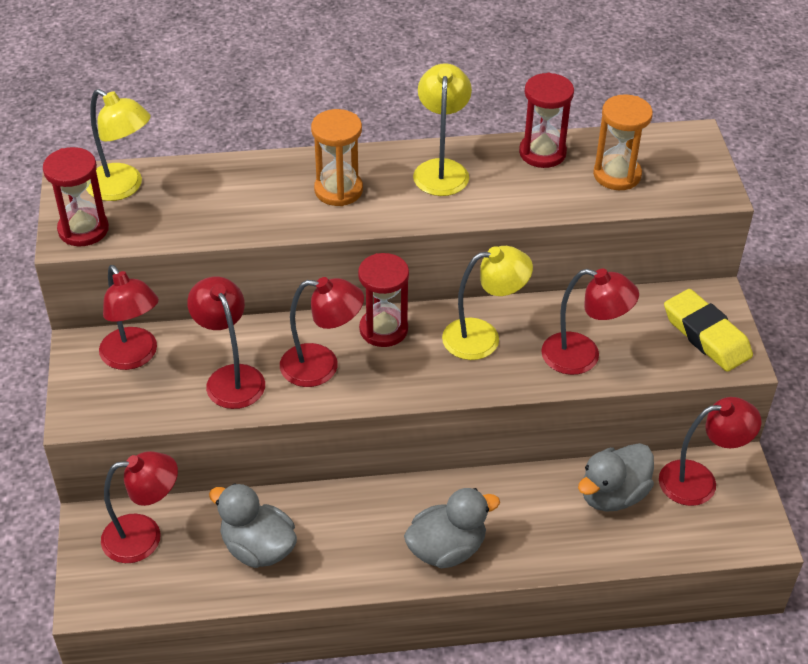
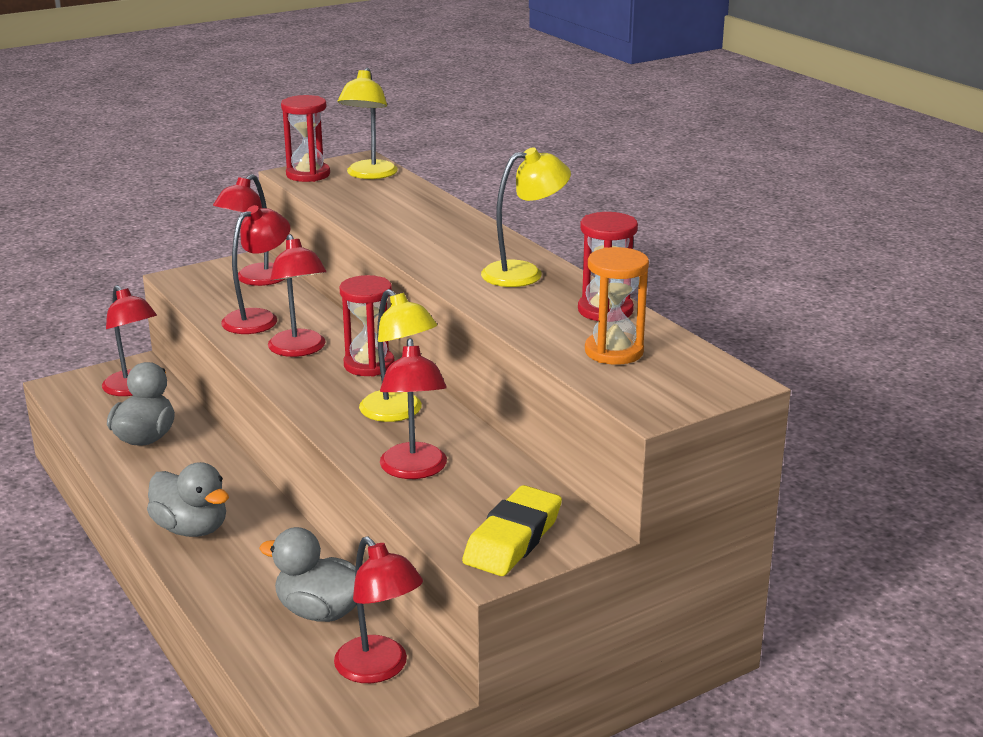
camera: 65 degrees right, 20 degrees down
orange hourglass [311,109,363,206] -> none

